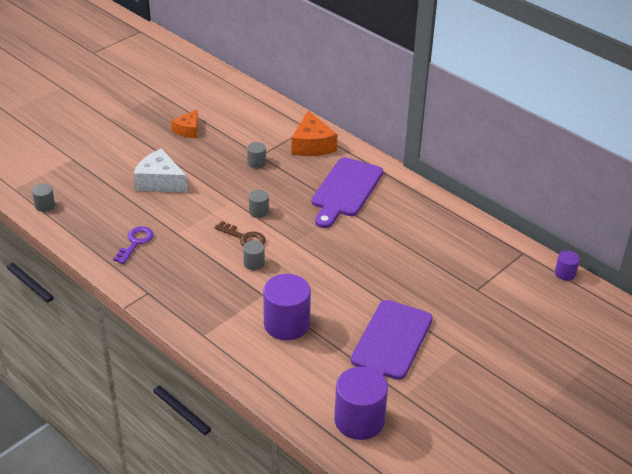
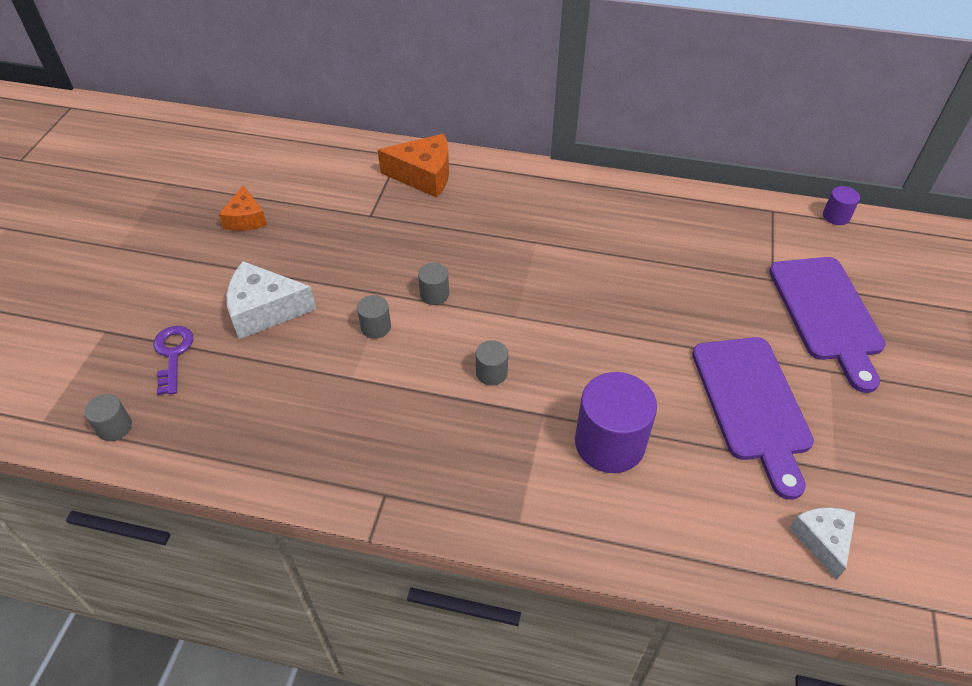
camera: 30 degrees left, 10 degrees up
purple key [113,226,154,264] -> purple key moved to [154,326,193,395]
brown key [214,221,266,246] -> none
grey cylinder [247,142,266,169] -> grey cylinder moved to [357,295,391,339]
orange cheese [291,111,337,156] -> orange cheese turned 45 degrees counterclockwise [378,134,449,198]
purple cutting board [312,157,383,228] -> purple cutting board moved to [769,257,886,393]
purple cylinder [334,367,388,440] -> white cheese [790,508,856,580]

